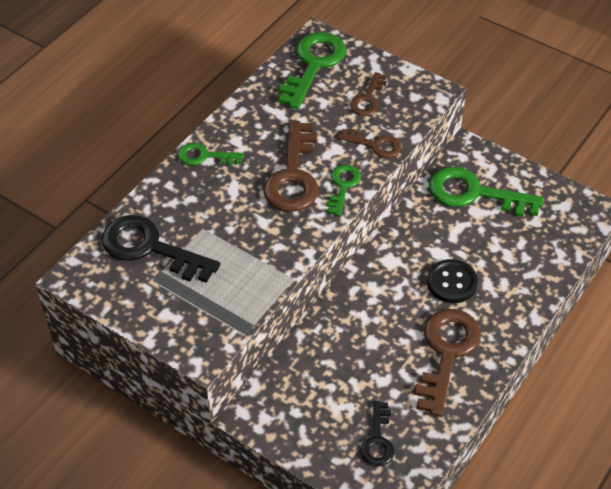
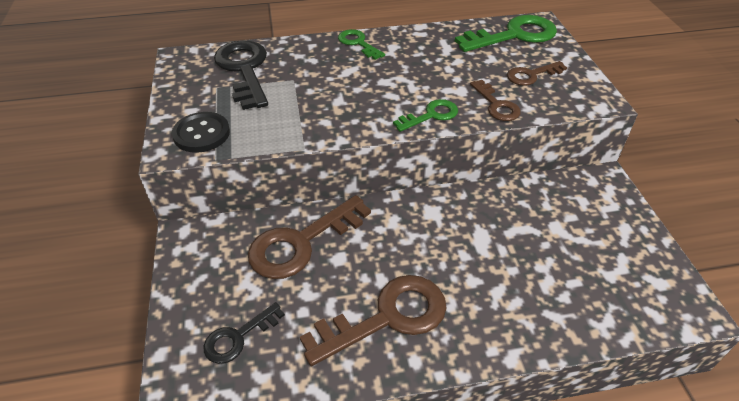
camera: 45 degrees right, 5 degrees down
brown key [263,121,319,212] -> brown key moved to [248,195,371,279]
black button [427,259,478,303] -> black button moved to [172,112,230,153]
green key [429,166,544,217] -> none

